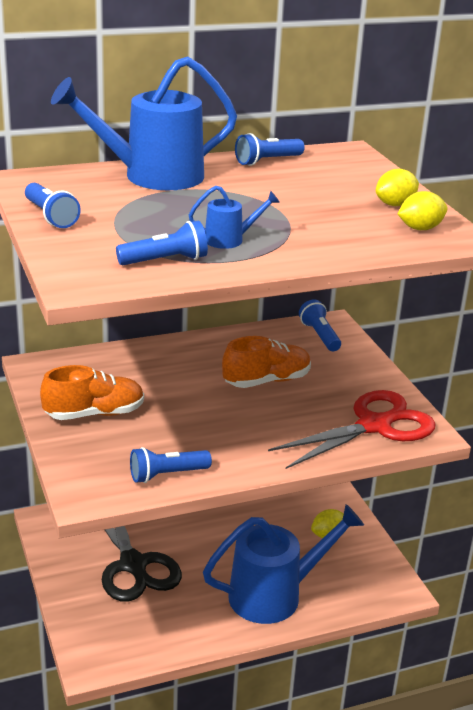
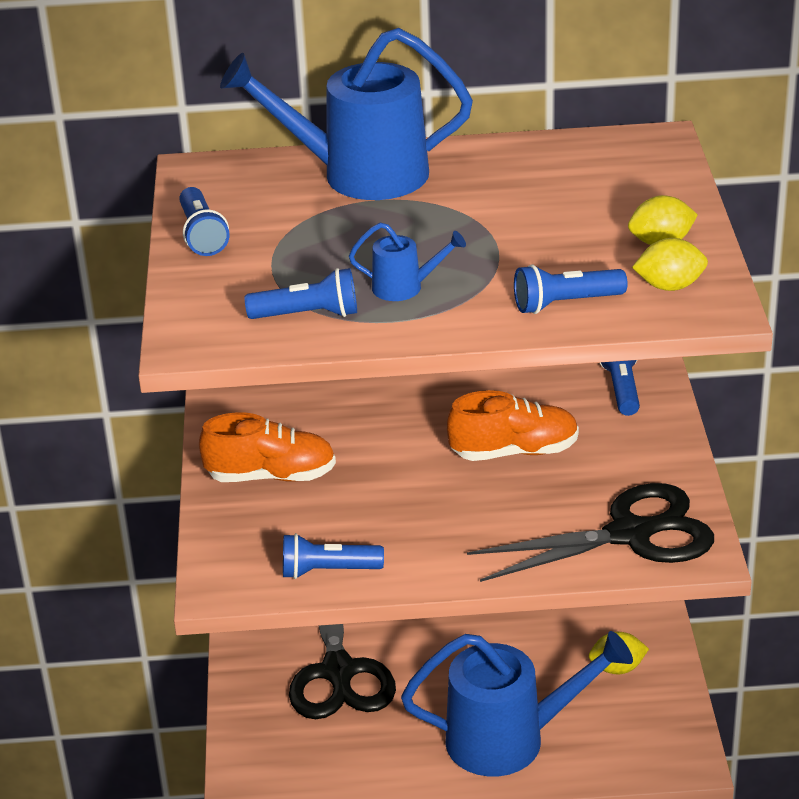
camera: 20 degrees right, 5 degrees up
blue flashlight [235,133,305,166] -> blue flashlight moved to [514,264,628,314]
red scissors [268,390,436,469] -> black scissors [467,483,714,582]

